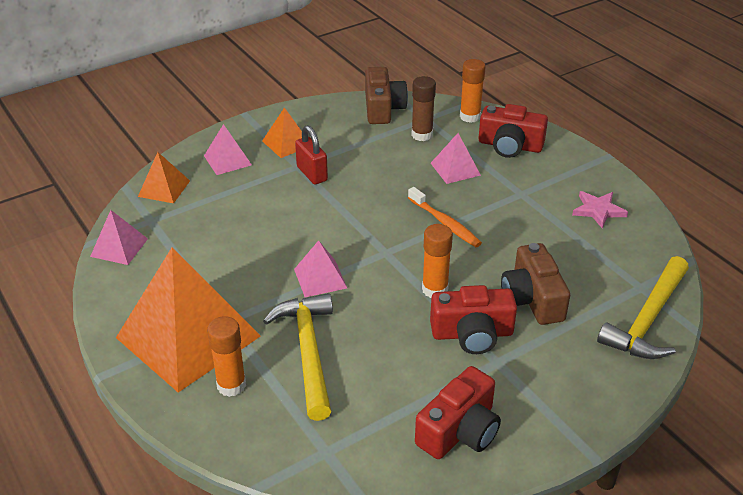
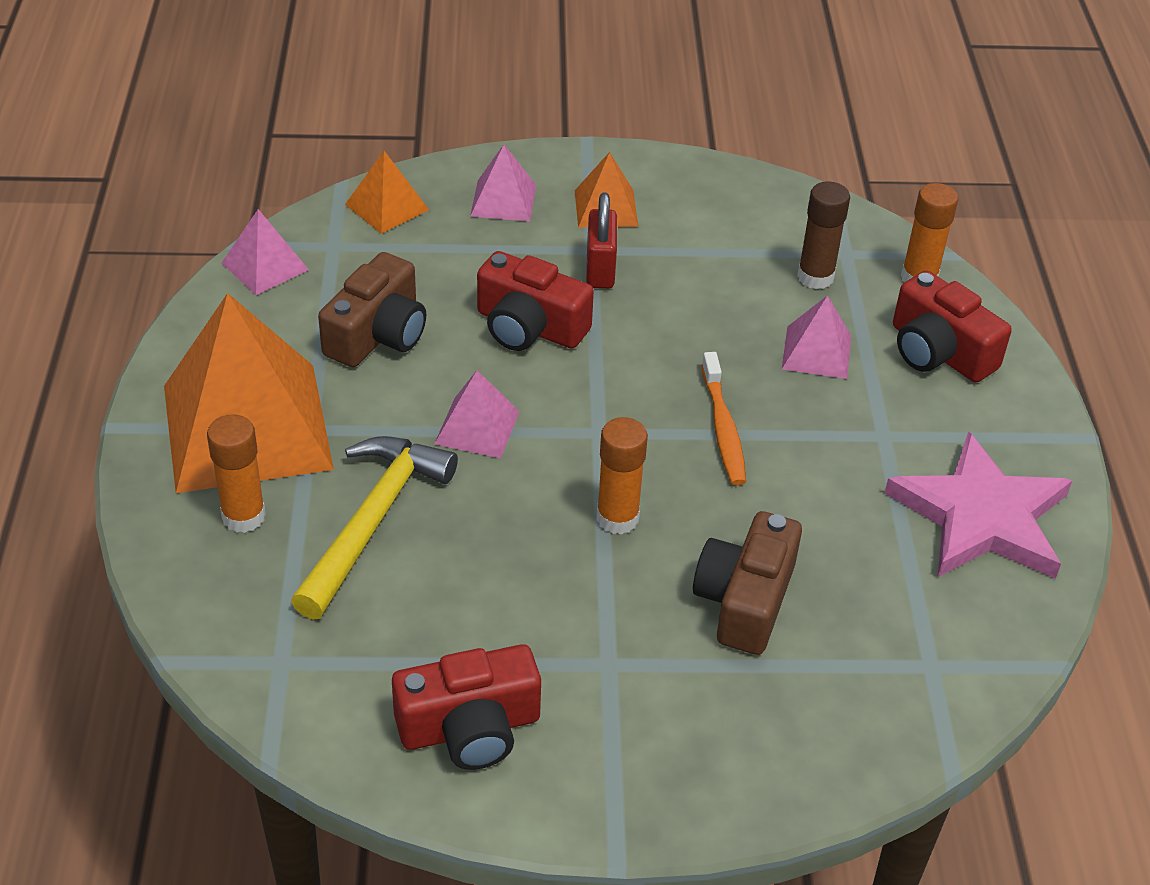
camera: 30 degrees right, 5 degrees up
brown camera [365,67,408,124] -> brown camera moved to [318,252,426,367]
red camera [430,285,517,354] -> red camera moved to [477,251,594,351]
pink star [572,191,628,228] -> pink star [884,431,1072,579], size x1.94
yellow hammer [597,256,689,359] -> none

